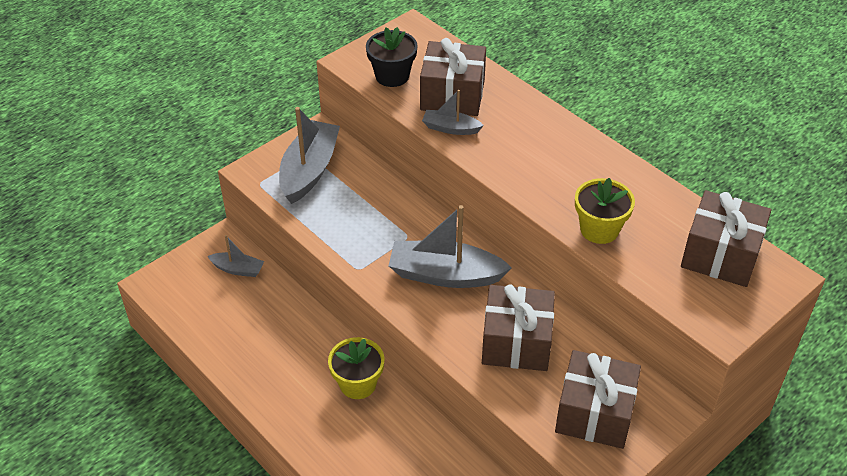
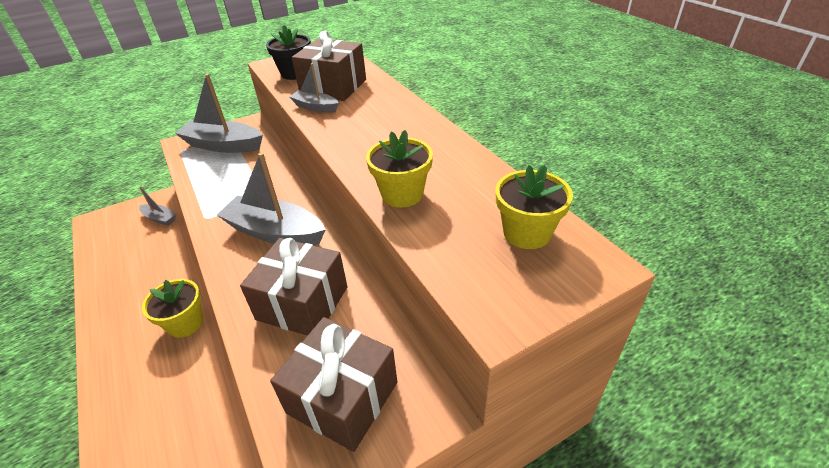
camera: 15 degrees right, 5 degrees down
grey boat [279,107,340,204] -> grey boat turned 105 degrees counterclockwise [175,74,263,153]
brown gift [681,190,771,287] -> yellow flower pot [495,165,573,249]

